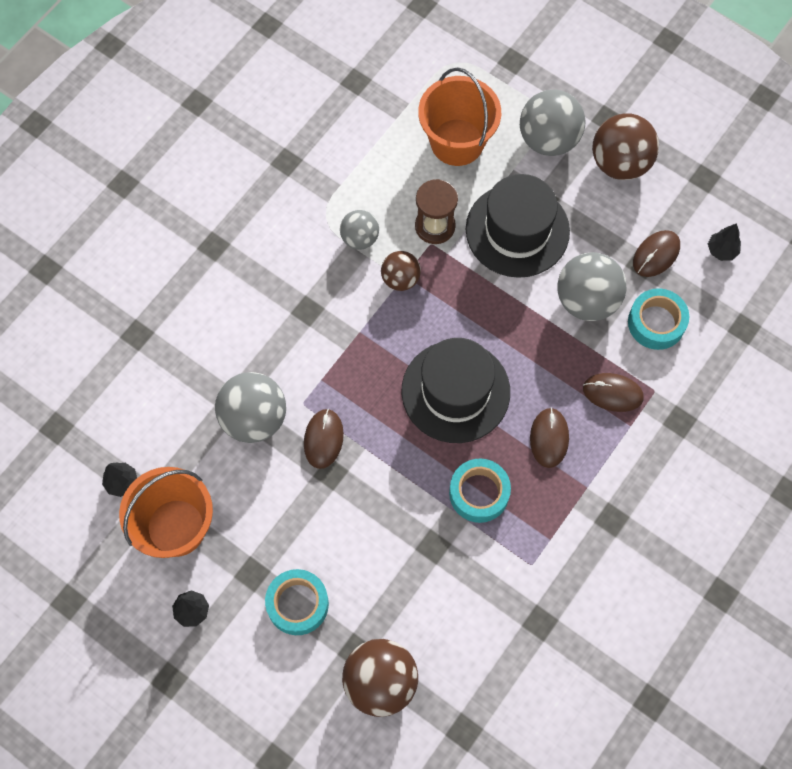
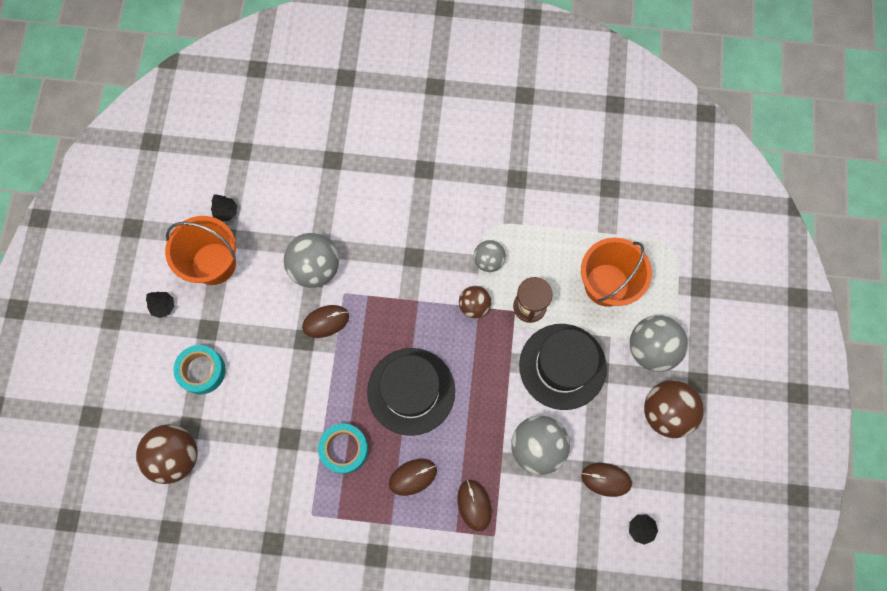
camera: 60 degrees right, 5 degrees up
turquoise tape [628,288,689,350] -> none

